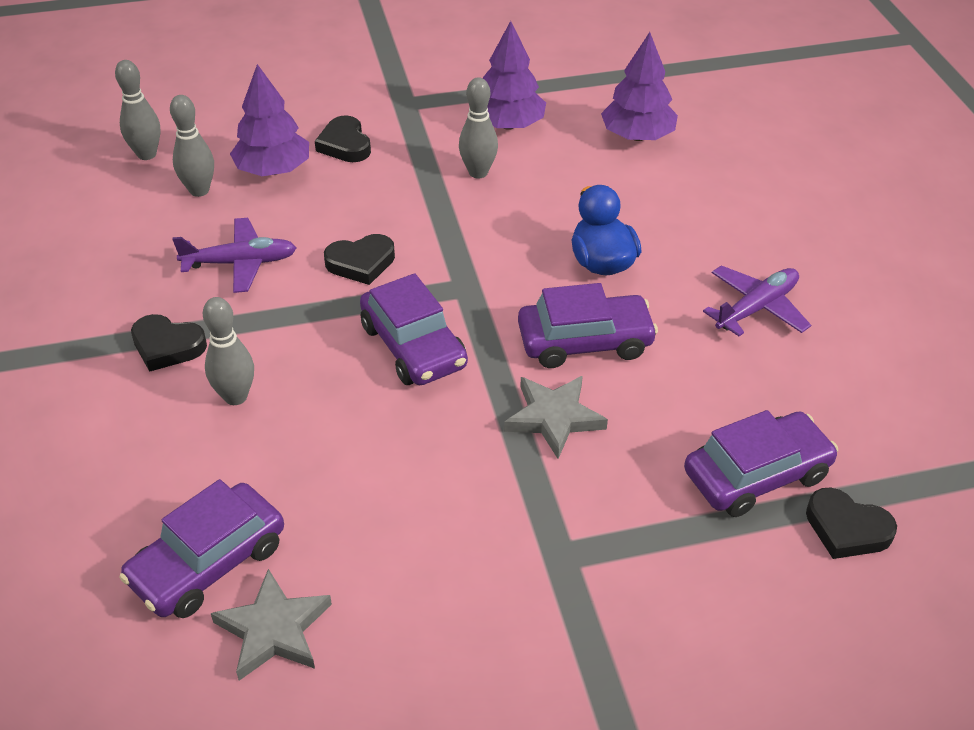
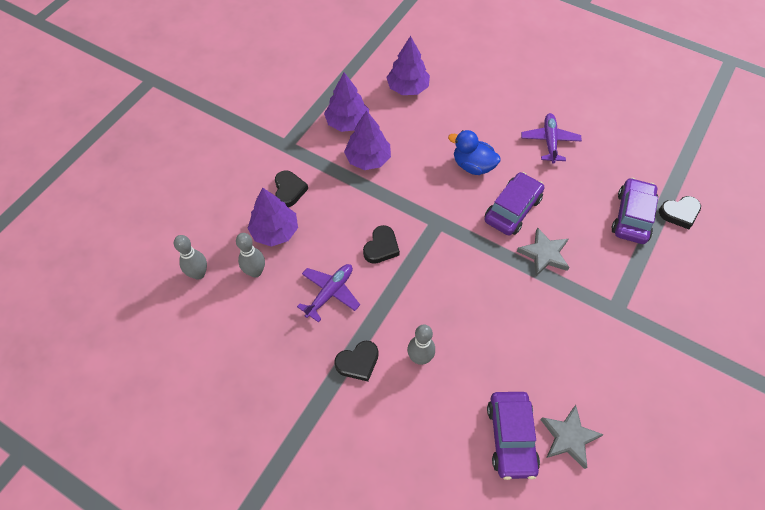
camera: 45 degrees left, 15 degrees up
black heart [315,115,371,162] -> black heart turned 120 degrees counterclockwise [275,170,308,207]
purple car [360,273,468,385] -> none
grey bowling pin [459,77,498,178] -> purple tree [344,111,391,170]

